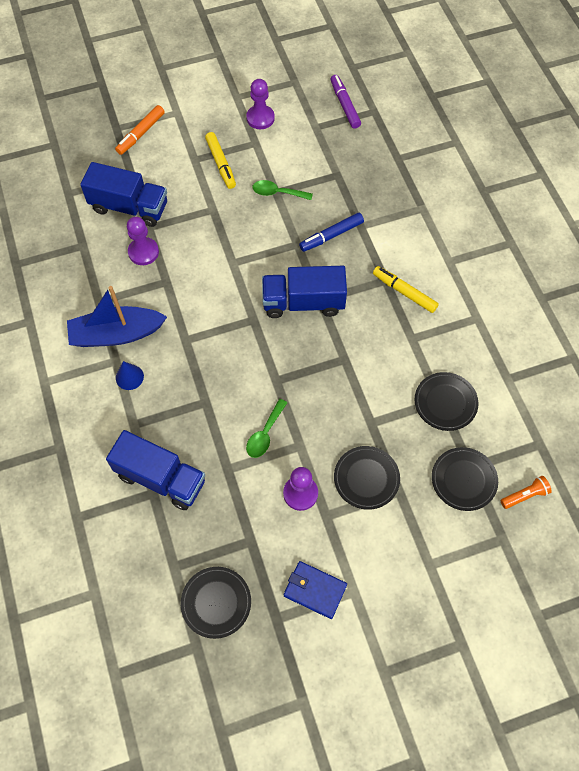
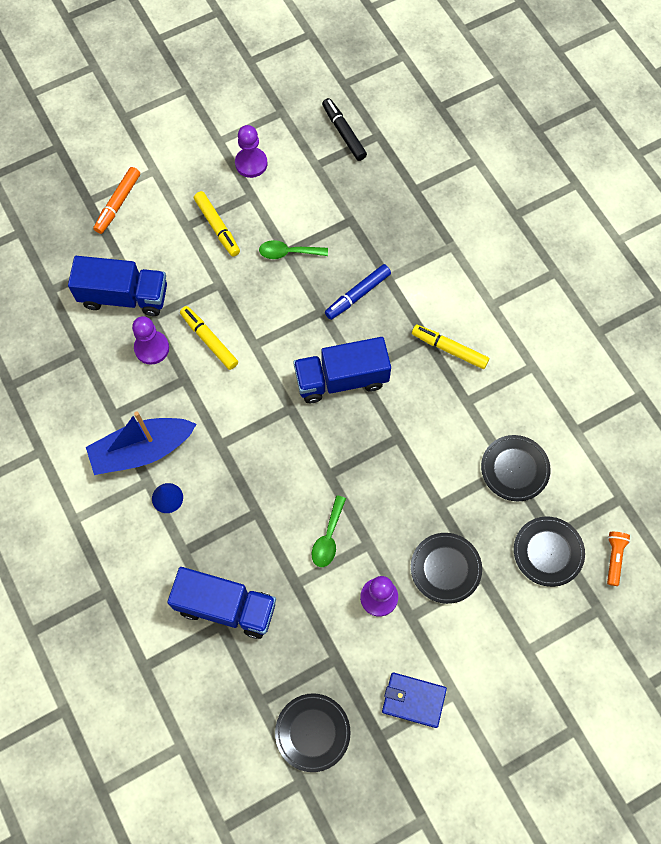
camera: 10 degrees left, 5 degrees up
purple marker [331,75,361,129] -> black marker [322,98,367,161]
orange flashlight [501,476,552,509] -> orange flashlight turned 45 degrees counterclockwise [607,532,630,586]
none -> yellow marker [180,306,238,370]

